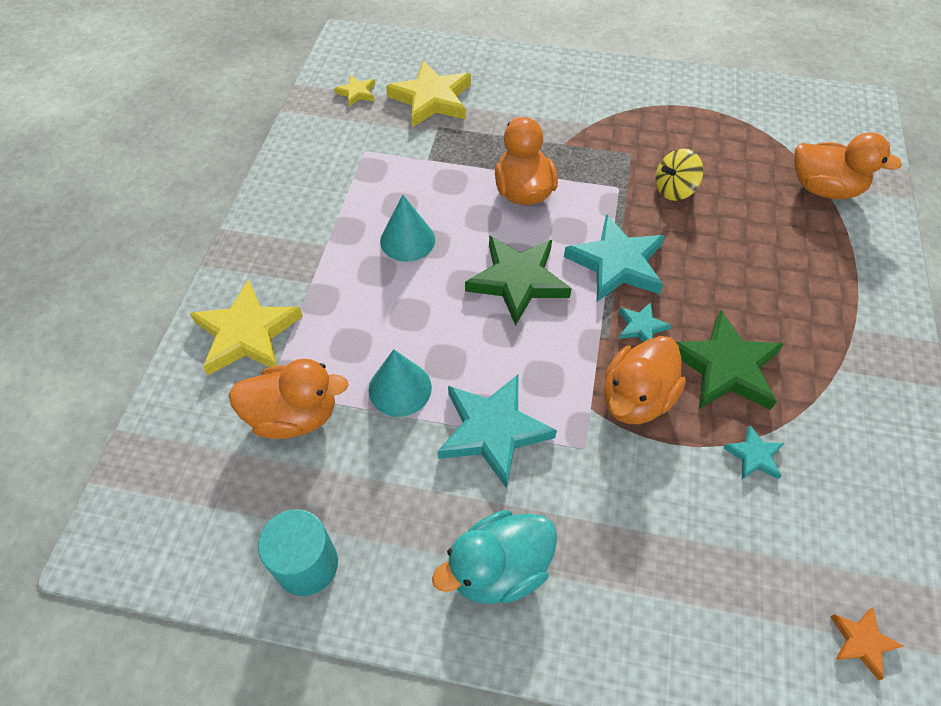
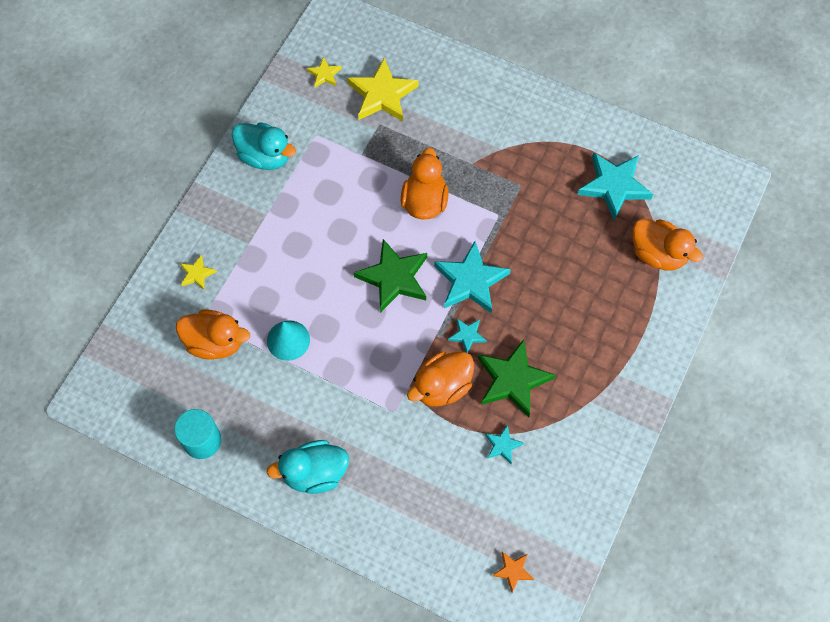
camera: 15 degrees right, 10 degrees up
yellow star [190,279,303,375] -> yellow star [180,255,217,290], size x0.49
turquoise cone [380,195,435,262] -> none
turquoise star [438,375,557,489] -> turquoise star moved to [577,152,653,220]
yellow spinning top [655,149,703,201] -> none
none -> turquoise duck [232,122,296,170]

